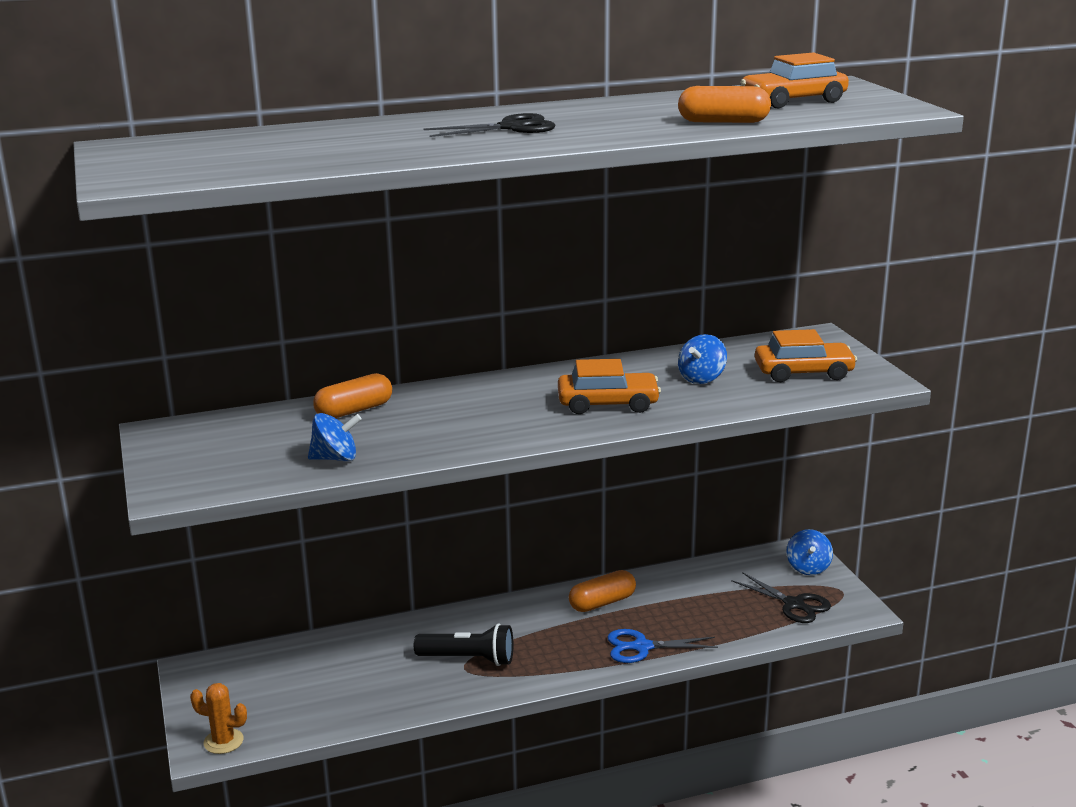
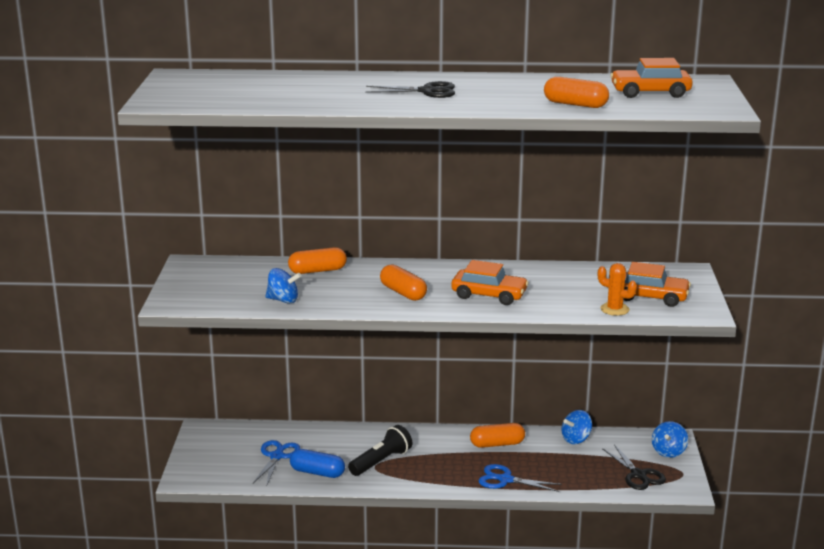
camera: 20 degrees right, 0 degrees up
orange cactus [190,683,247,754] -> orange cactus moved to [598,263,637,316]
black flashlight [414,624,513,666] -> black flashlight turned 75 degrees counterclockwise [348,425,412,476]
blue spinning top [678,334,727,384] -> blue spinning top moved to [561,410,592,444]
none -> blue scissors [253,440,300,485]
none -> blue capsule [290,449,345,478]
none -> orange capsule [380,264,427,301]

